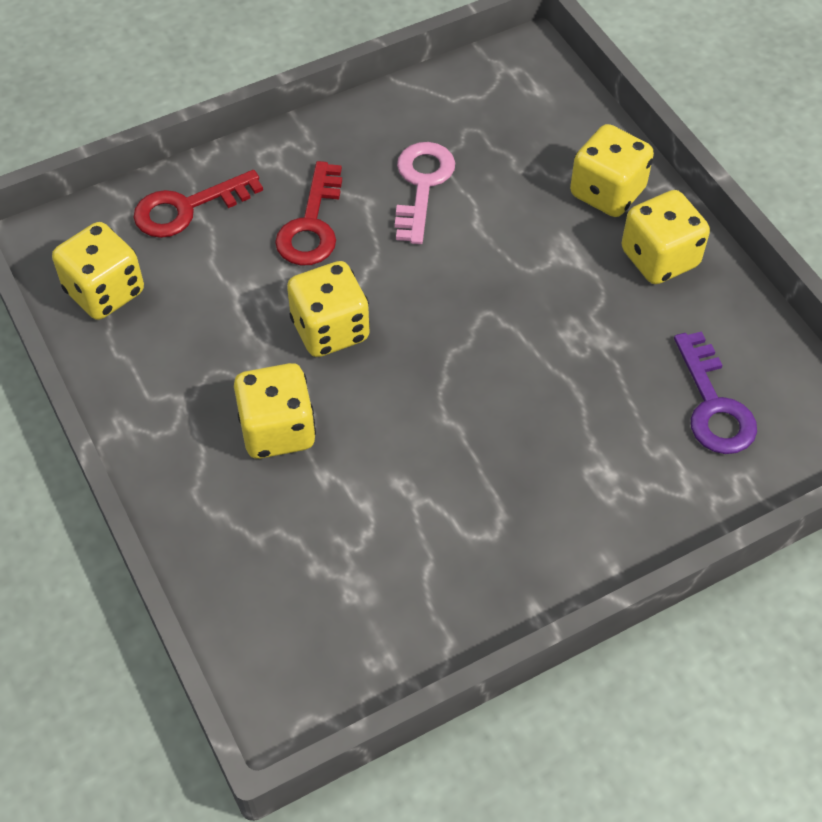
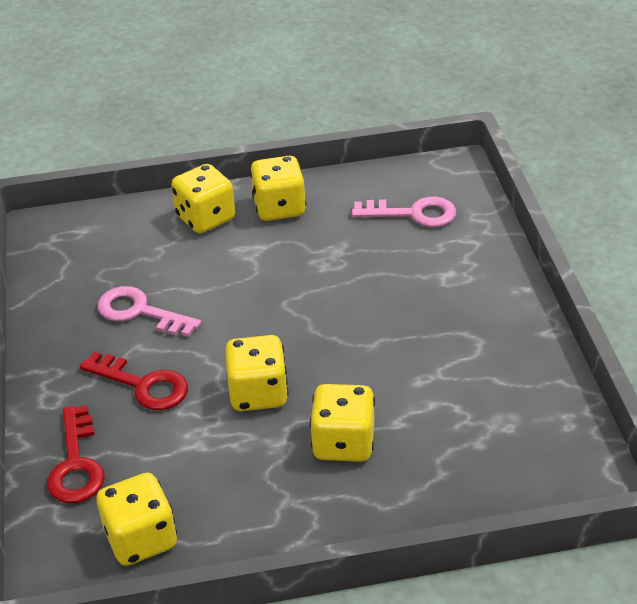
camera: 70 degrees left, 15 degrees down
purple key [674,331,757,454] -> pink key [352,197,457,227]

